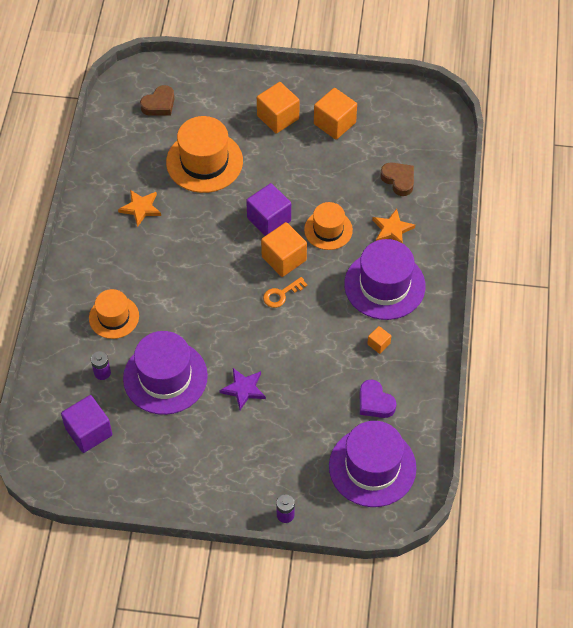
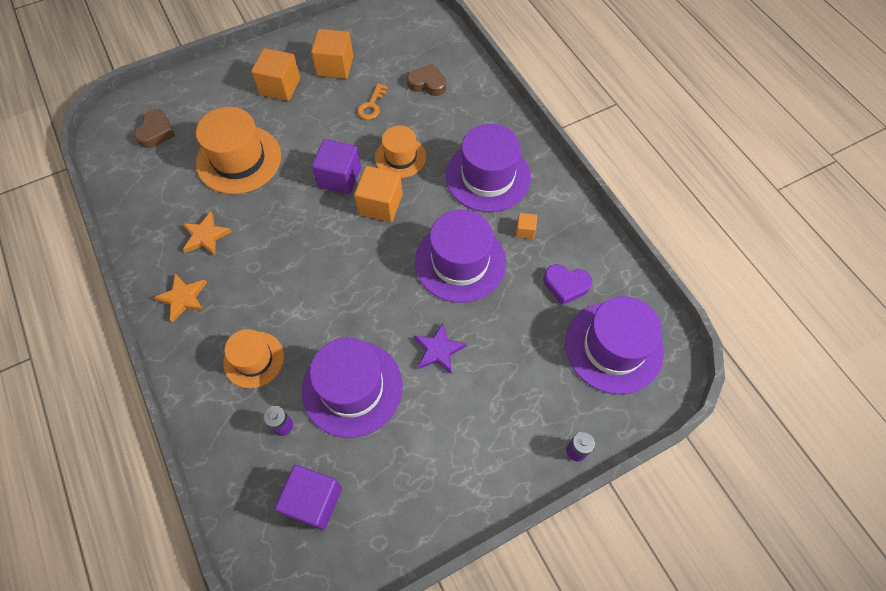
camera: 35 degrees left, 5 degrees up
orange key [263,277,307,308] -> orange key moved to [357,84,388,120]
orange star [372,209,415,243] -> orange star moved to [153,273,207,322]
none -> purple hat [415,210,506,303]

